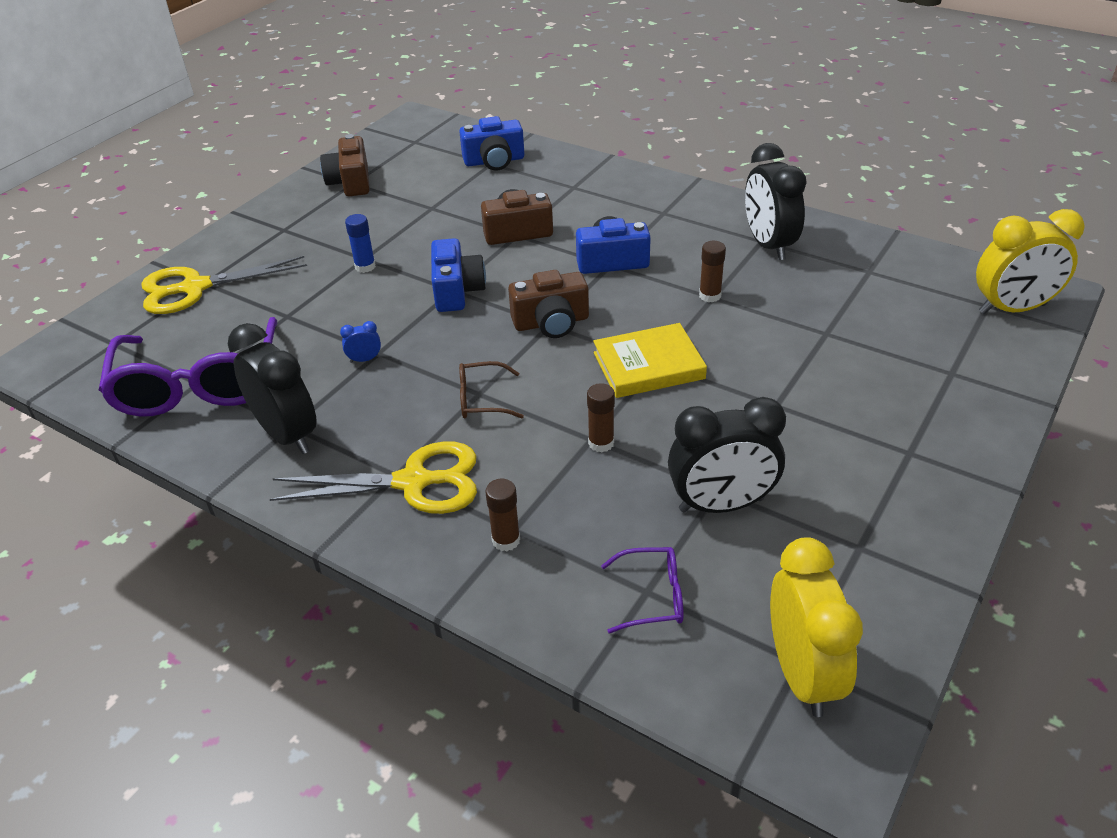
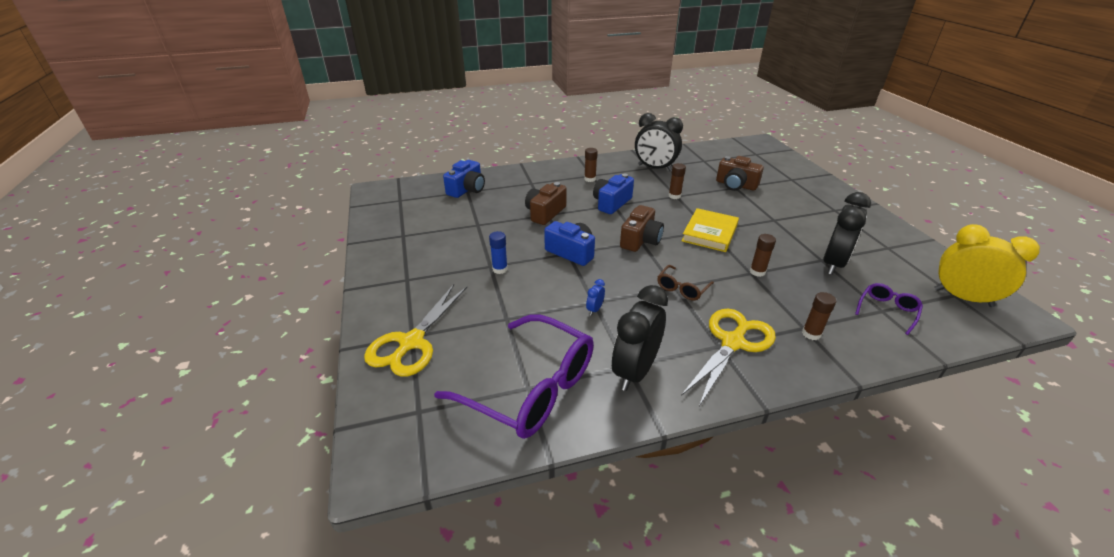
camera: 50 degrees left, 5 degrees down
black clock [228,323,317,454] -> black clock turned 60 degrees counterclockwise [612,285,668,391]
brown camera [320,134,370,196] -> brown camera moved to [716,156,764,191]
yellow clock [976,209,1085,314] -> none
none -> brown glue stick [584,148,598,182]

